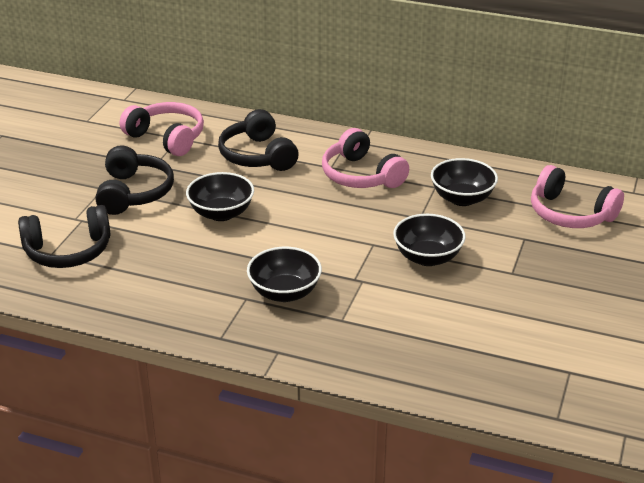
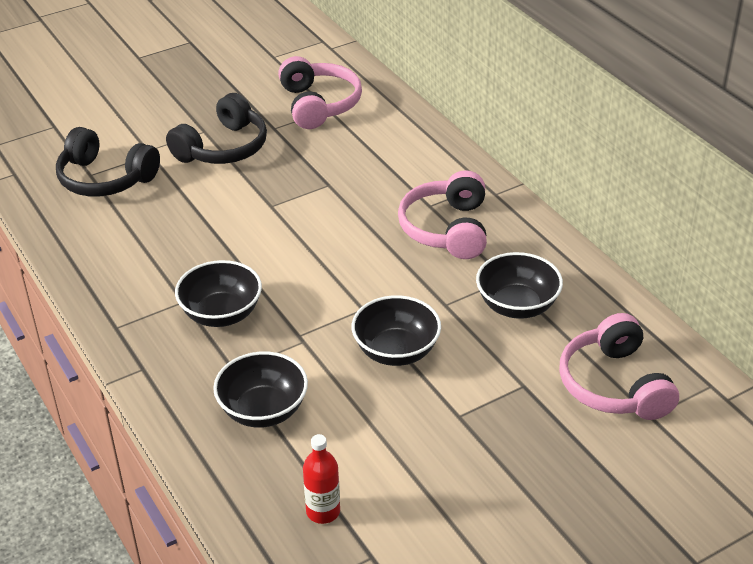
camera: 40 degrees right, 5 degrees up
black bowl [186,172,254,221] -> black bowl moved to [213,352,308,428]
black headphones [218,109,299,171] -> none
none -> red bottle [303,434,340,524]

